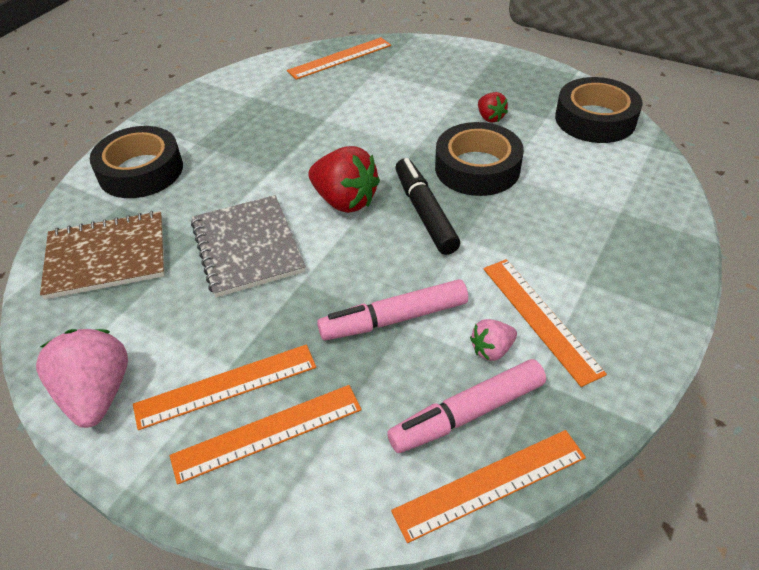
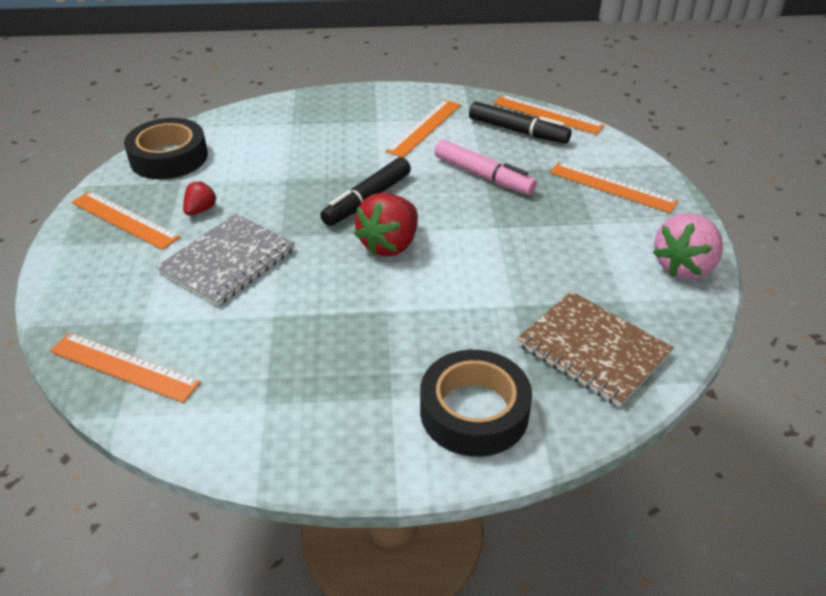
camera: 125 degrees left, 5 degrees down
orange ruler [133,345,316,430] -> orange ruler moved to [71,191,180,250]
grey notebook [191,195,306,297] -> grey notebook moved to [156,213,295,306]
red strawberry [309,146,380,213] -> red strawberry turned 150 degrees counterclockwise [354,193,418,257]
pink marker [387,359,546,453] -> black marker [469,101,572,144]
black tape [435,122,524,196] -> none
pink strawberry [470,319,517,361] -> none

